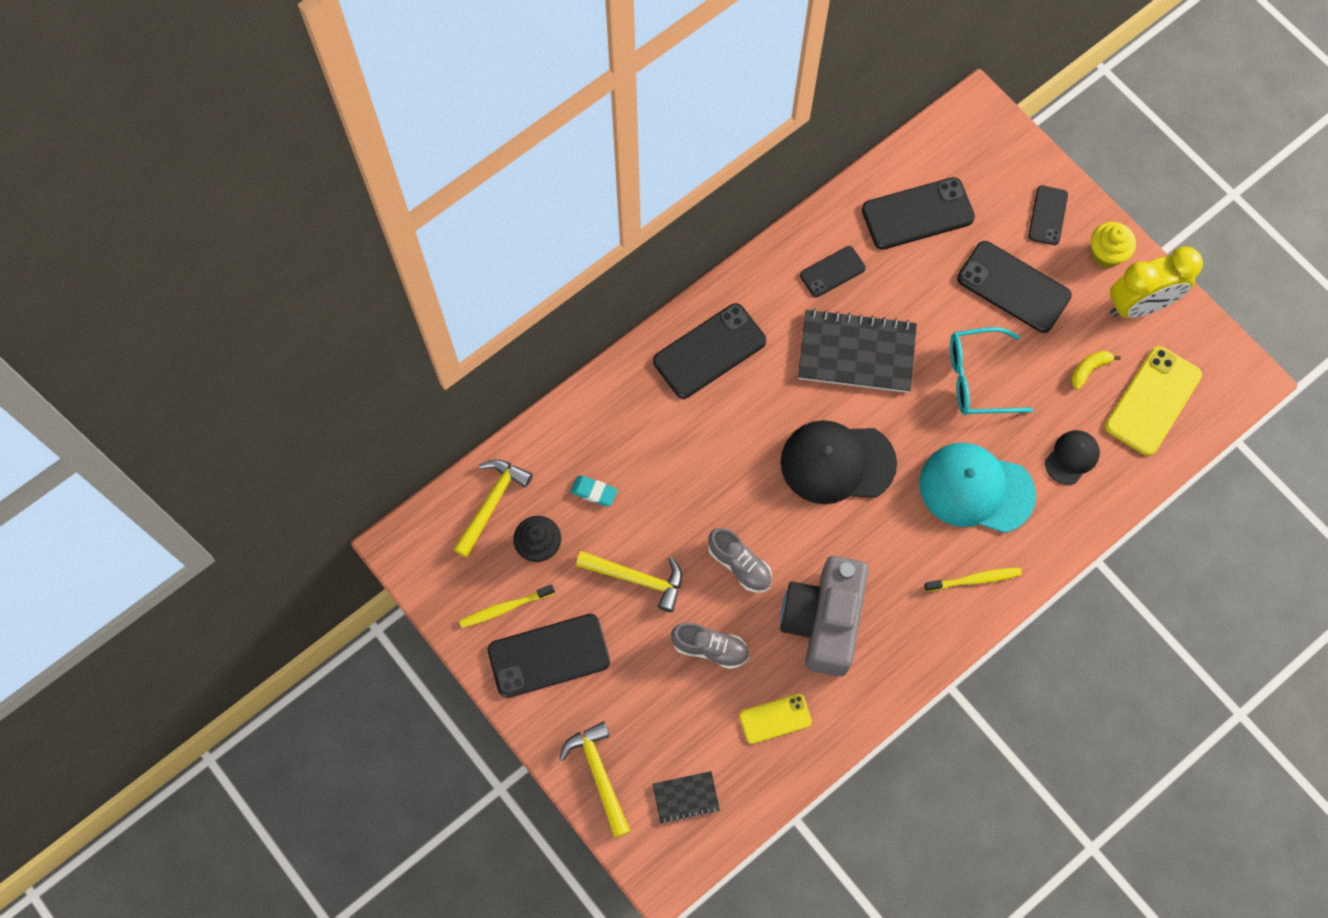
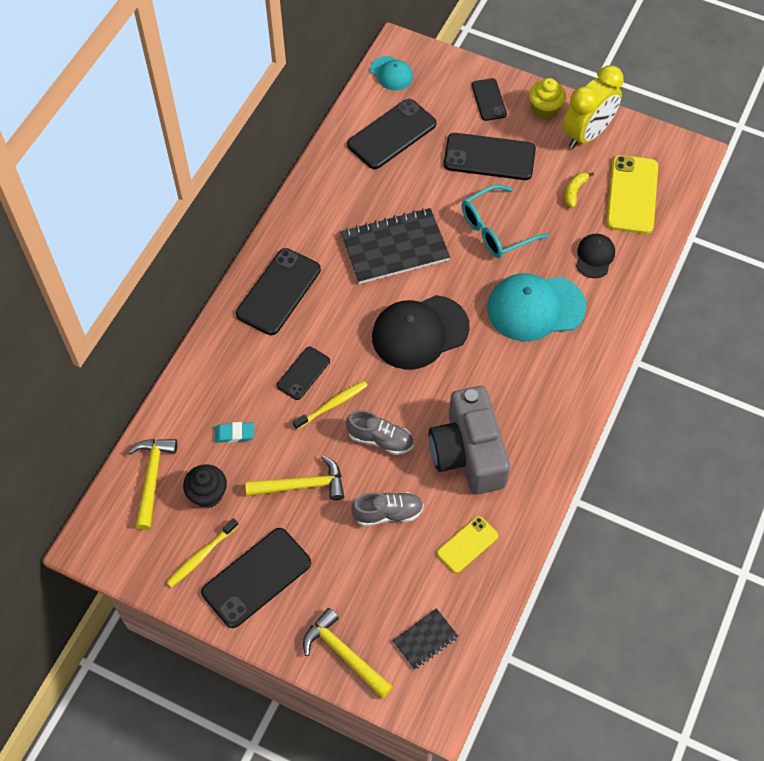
camera: 25 degrees left, 10 degrees down
black phone [800,246,866,297] -> black phone moved to [277,347,330,400]
yellow toothbrush [924,567,1022,592] -> yellow toothbrush moved to [293,381,368,430]
none -> turquoise cap [370,56,413,90]

